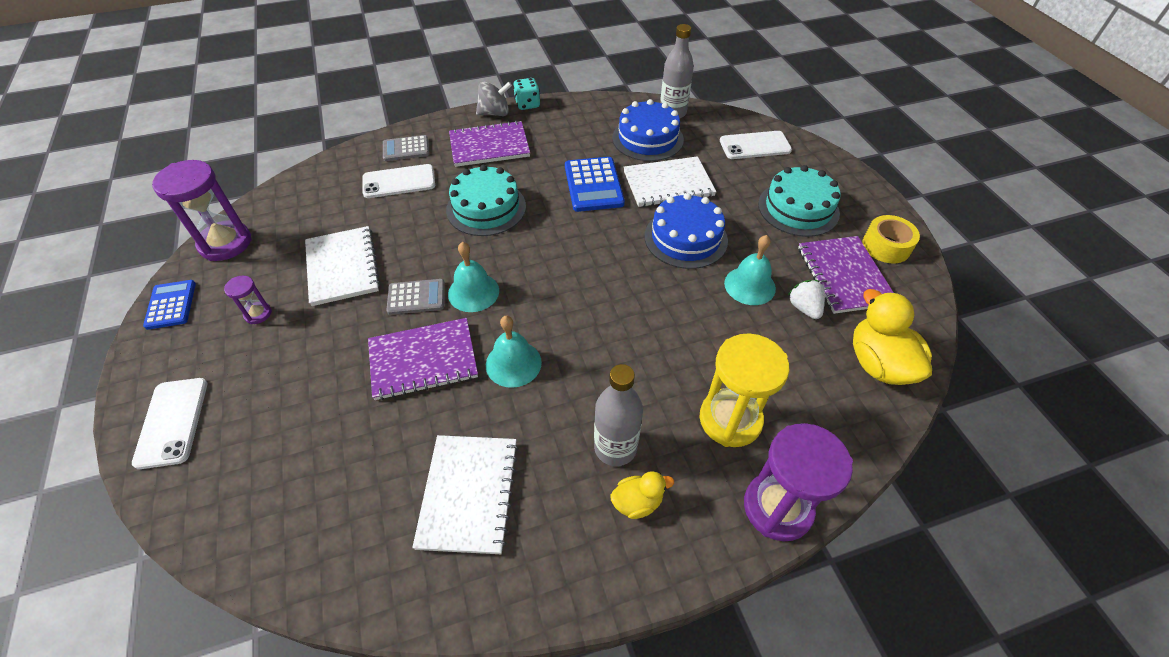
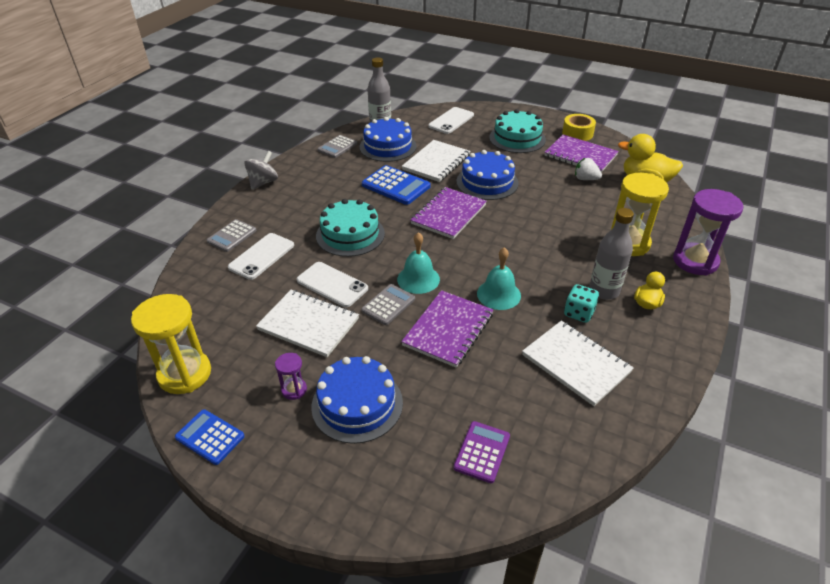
camera: 45 degrees left, 10 degrees down
white phone [132,378,207,469] -> white phone moved to [297,262,368,307]
purple hourglass [152,160,252,261] -> yellow hourglass [131,294,211,394]
purple notebook [449,121,530,167] -> purple notebook moved to [410,187,487,239]
turquoise dice [513,78,540,110] -> turquoise dice moved to [564,284,599,323]
turquoise bell [724,235,776,305] -> none
none -> blue cake [311,356,403,444]
none -> grey calculator [318,135,357,158]
none -> purple calculator [454,421,510,483]

